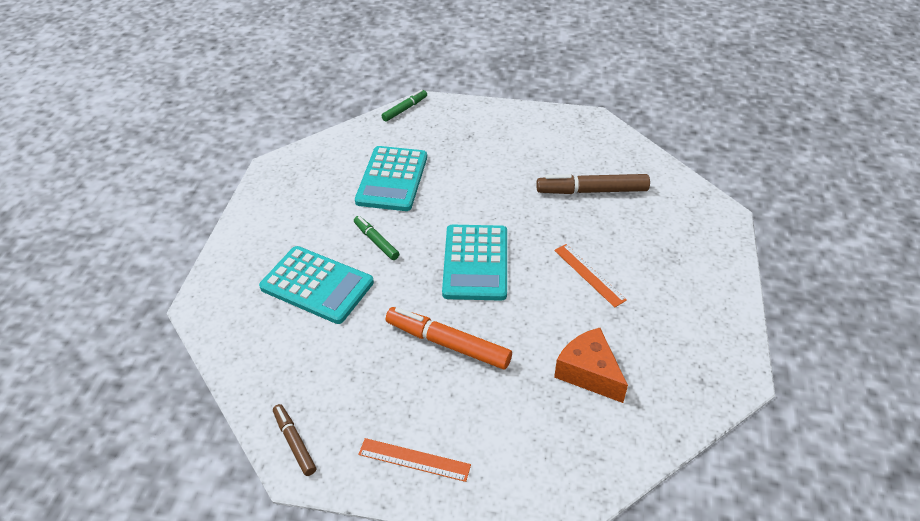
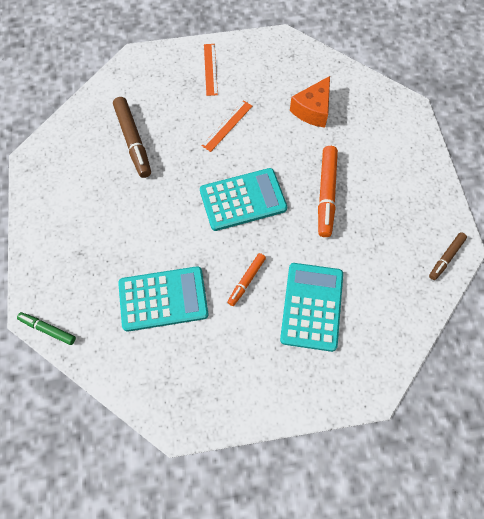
camera: 110 degrees left, 20 degrees up
green marker [354,216,399,260] -> orange marker [227,253,266,306]
orange ruler [358,438,471,482] -> orange ruler moved to [204,44,218,96]

